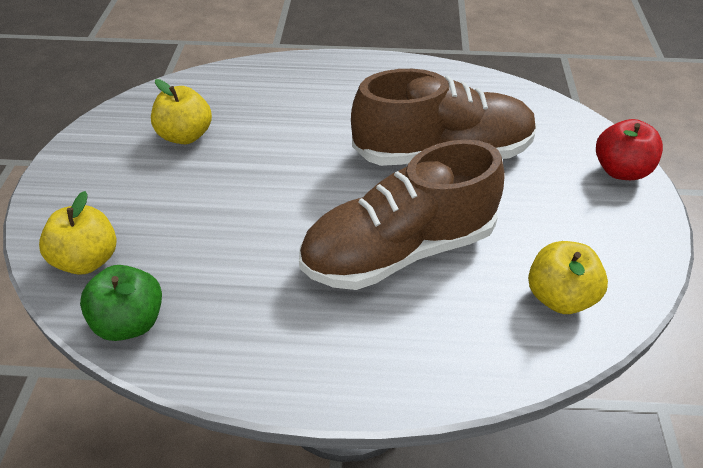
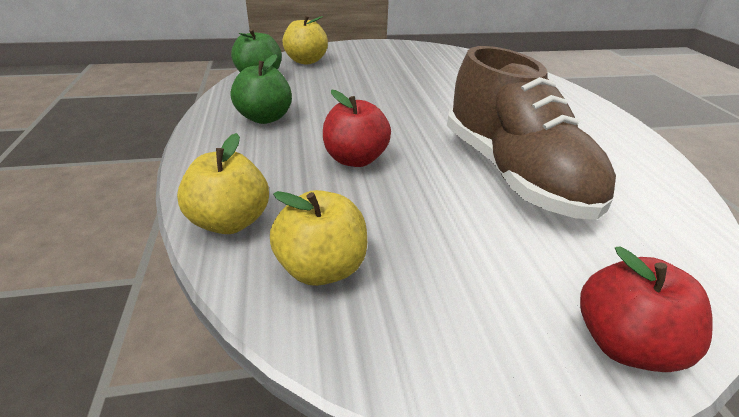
camera: 75 degrees right, 10 degrees down
yellow apple [151,79,212,144] -> yellow apple moved to [177,133,269,234]
brown shoe [299,139,504,290] -> red apple [323,90,391,167]
none -> green apple [231,54,292,124]

